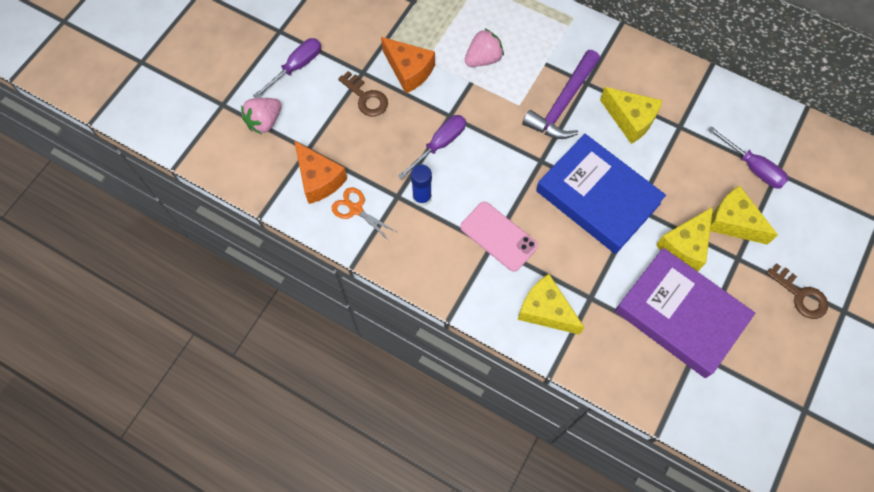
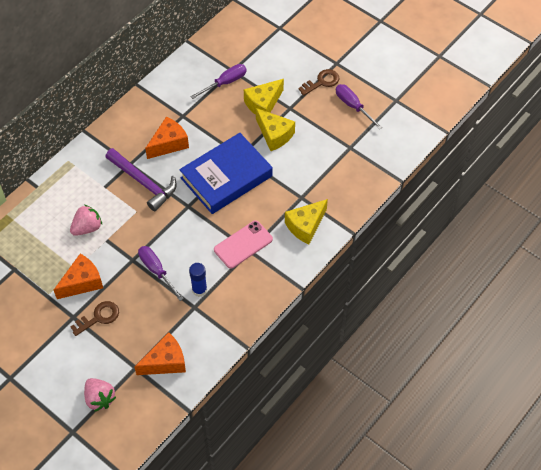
camera: 80 degrees left, 10 degrees down
purple screwdriver [253,38,321,98] -> purple screwdriver moved to [336,84,383,129]
orange scissors [331,187,397,241] -> none
pink strawberry [465,28,504,67] -> pink strawberry turned 75 degrees clockwise [70,205,102,236]
yellow cheese [600,87,662,144] -> orange cheese [145,117,189,159]
purple book [615,248,755,378] -> none

